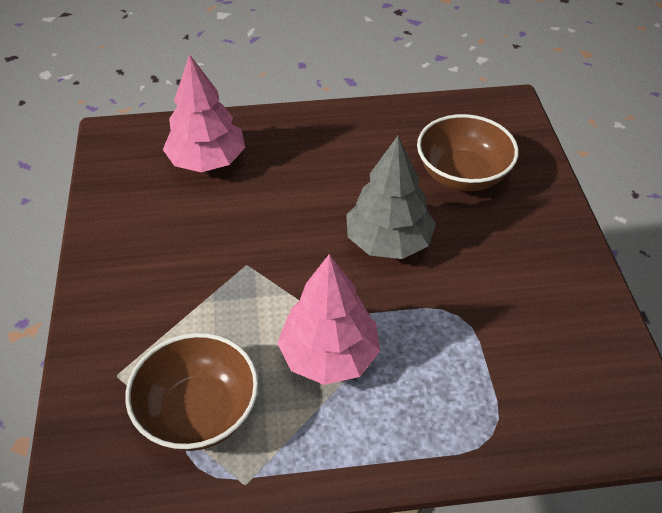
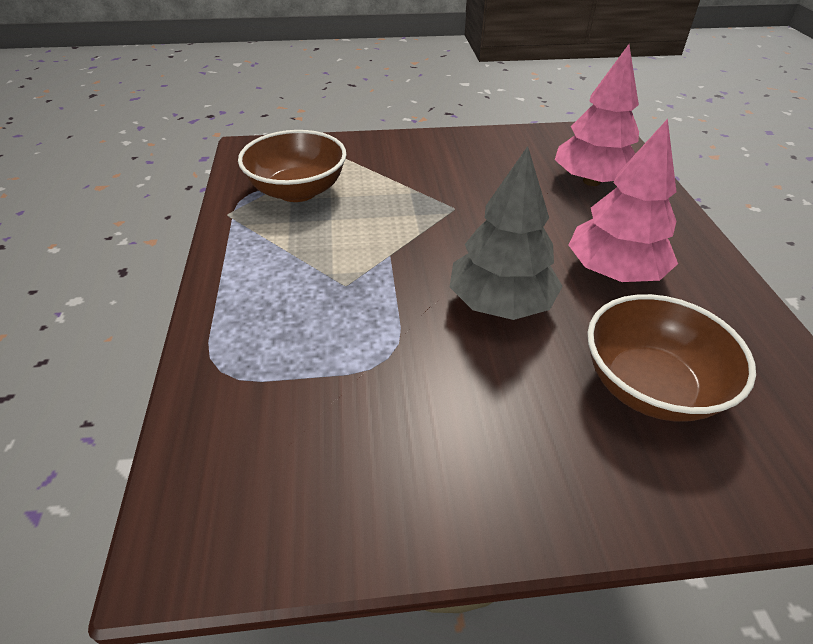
camera: 90 degrees right, 5 degrees down
pink tree [277,254,380,385] -> pink tree moved to [569,119,678,282]

